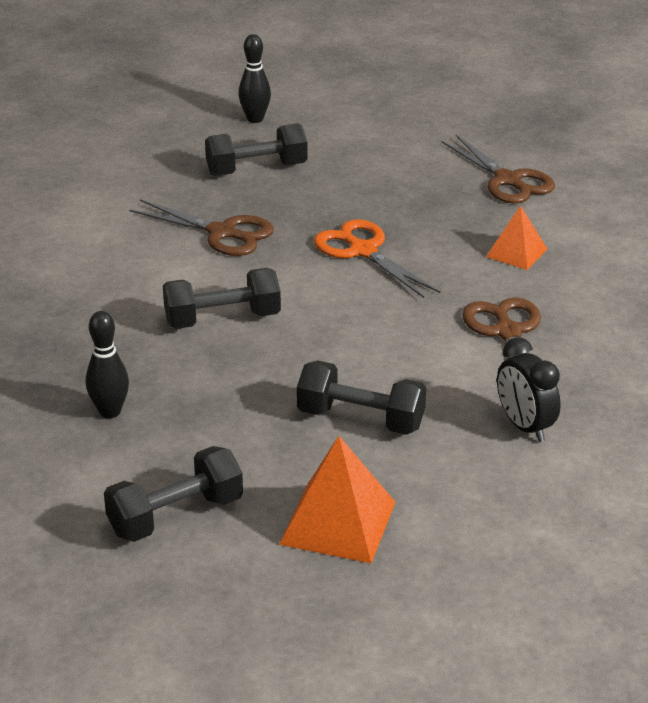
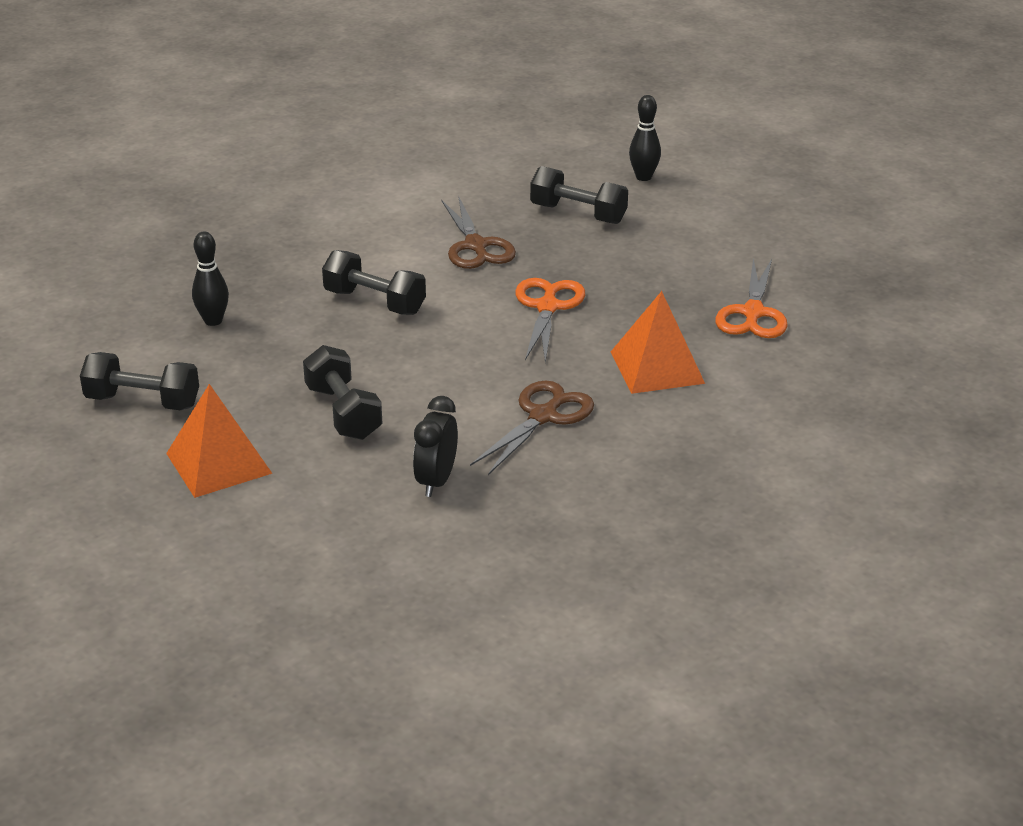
camera: 45 degrees right, 0 degrees up
brown scissors [441,135,555,204] -> orange scissors [715,258,788,338]
orange pyramid [486,206,547,270] -> orange pyramid [611,291,705,394], size x1.63

